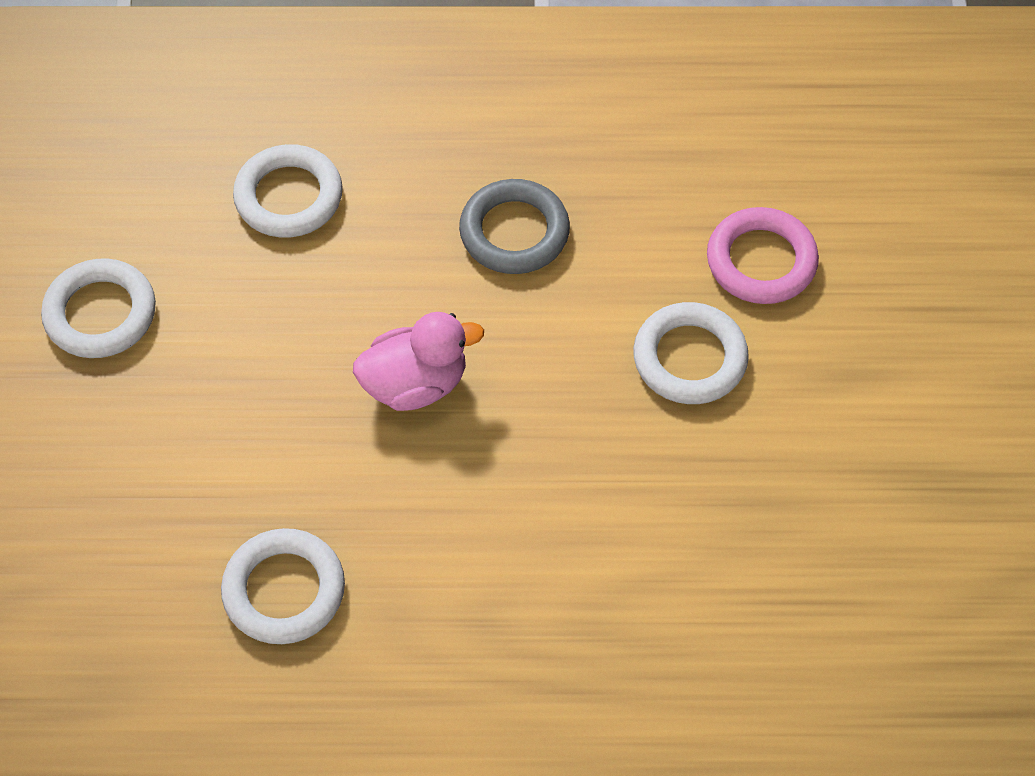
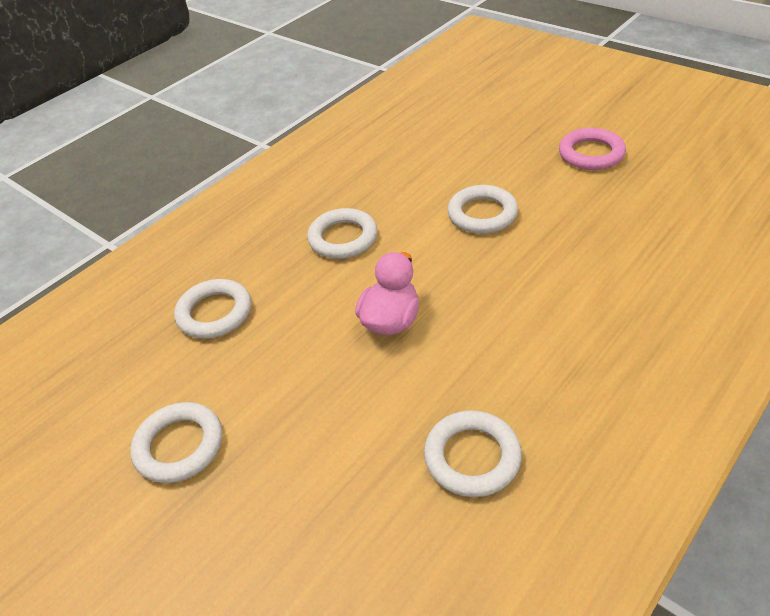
camera: 45 degrees left, 15 degrees down
grey ring [459,179,570,274] -> white ring [307,208,377,259]
pink ring [707,207,819,304] -> pink ring moved to [559,128,626,170]

